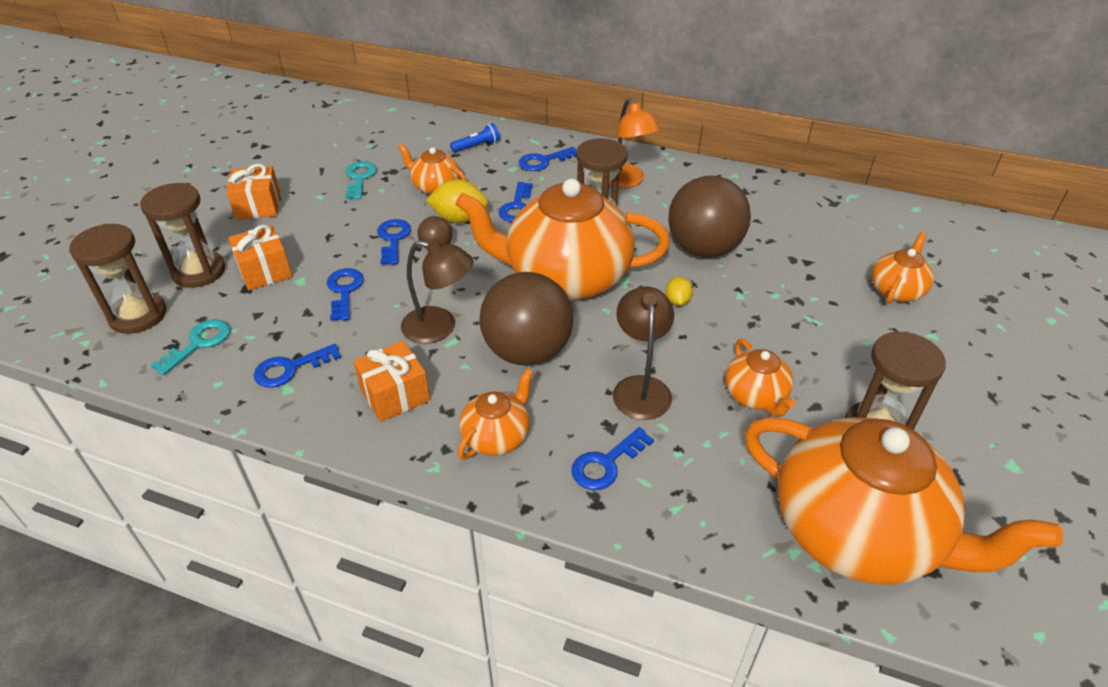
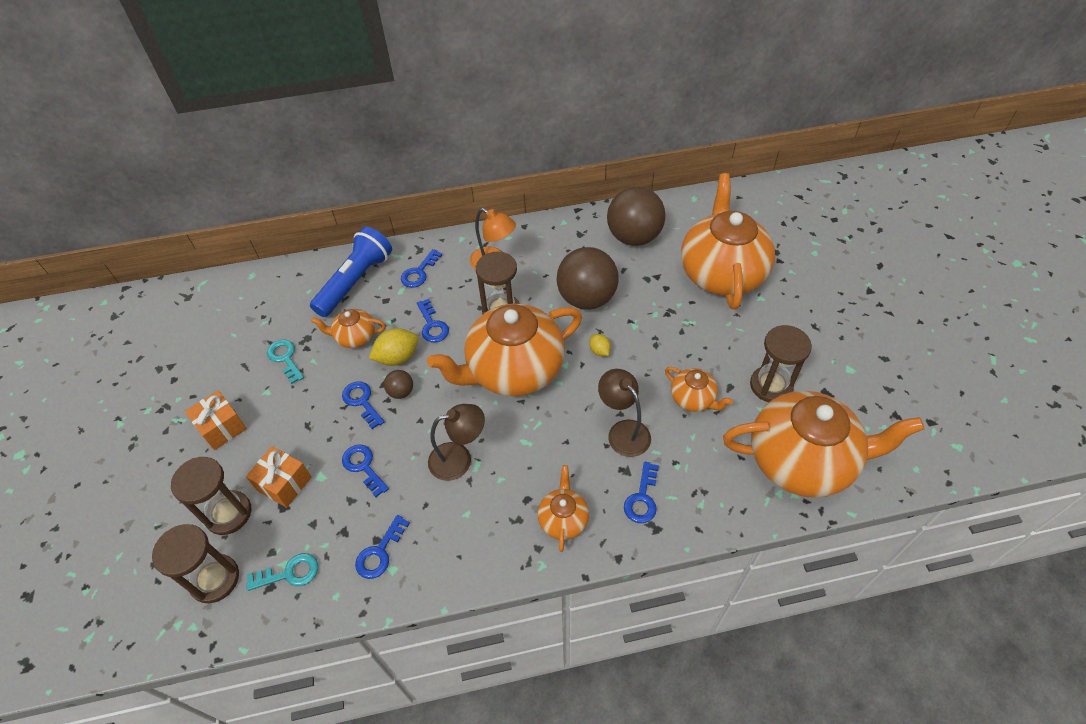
camera: 30 degrees left, 10 degrees up
turquoise key [151,319,230,375] -> turquoise key turned 75 degrees clockwise [246,553,318,591]
orange gift [354,341,430,422] -> none
blue flashlight [450,123,500,152] -> blue flashlight [310,227,392,317], size x2.30
brown ball [479,272,573,366] -> brown ball moved to [607,187,666,246]
orange teapot [871,233,934,304] -> orange teapot [681,173,775,310], size x2.20

